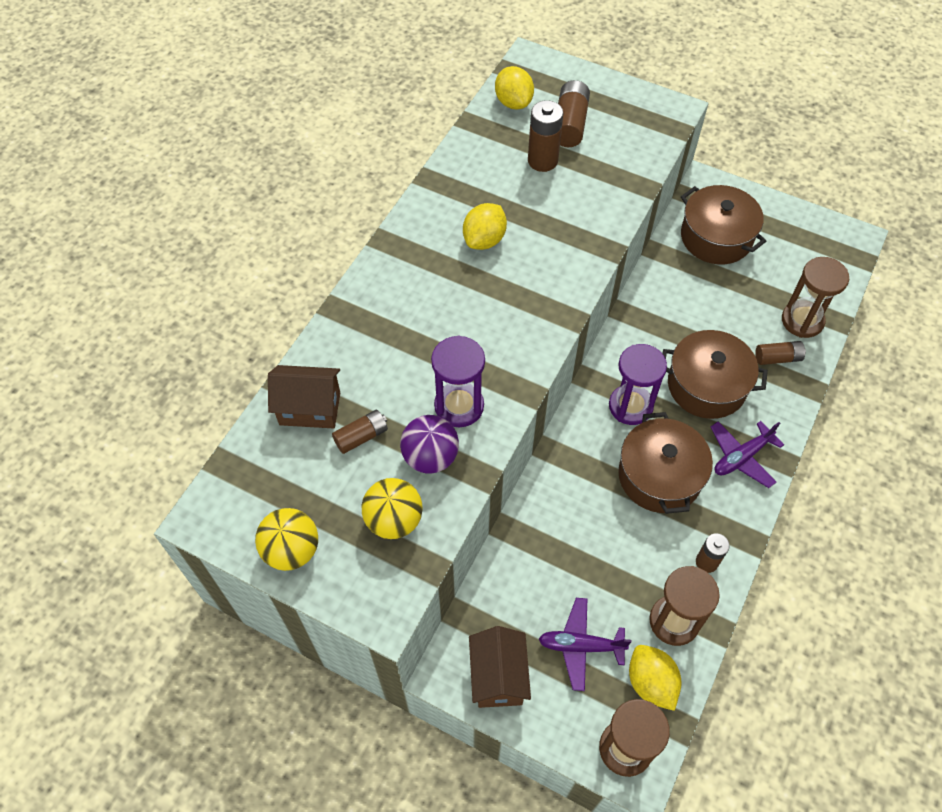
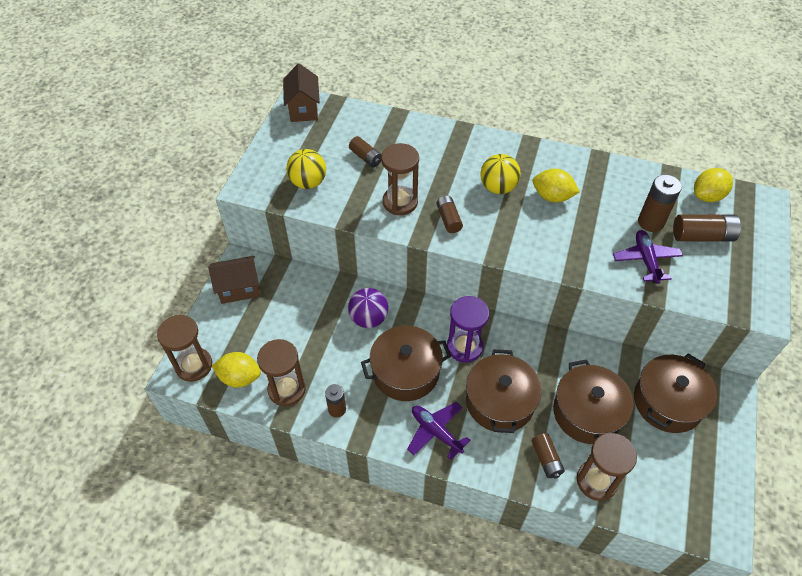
camera: 80 degrees right, 5 degrees down
yellow ball [255,508,318,571] -> yellow ball moved to [480,154,521,194]
brown house [268,365,340,429] -> brown house moved to [283,63,320,122]
purple ball [400,415,459,474] -> purple ball moved to [348,288,388,328]
purple hourglass [431,336,485,427] -> brown hourglass [381,143,419,215]
purple plane [539,598,631,691] -> purple plane moved to [613,230,683,284]
yellow lemon [629,645,682,711] -> yellow lemon turned 45 degrees clockwise [212,352,261,388]
none -> brown battery [436,196,463,233]
none -> brown pot [553,359,633,444]

